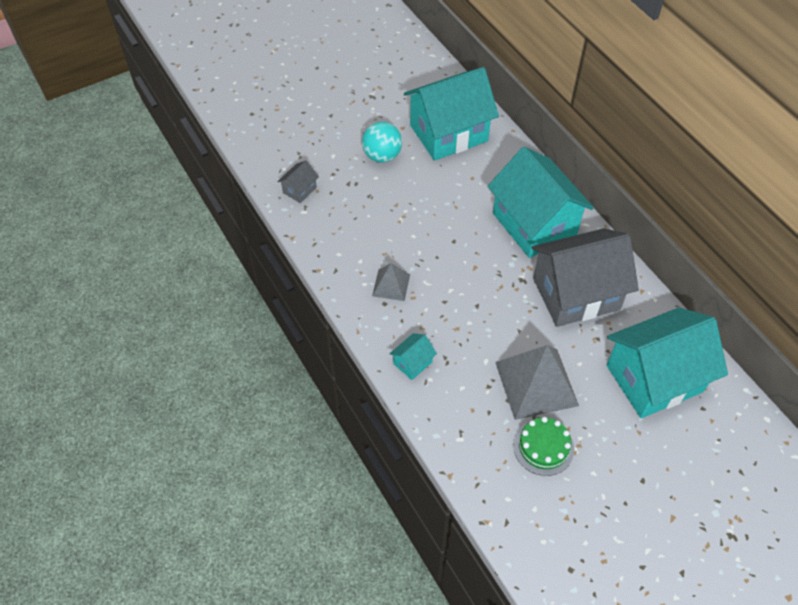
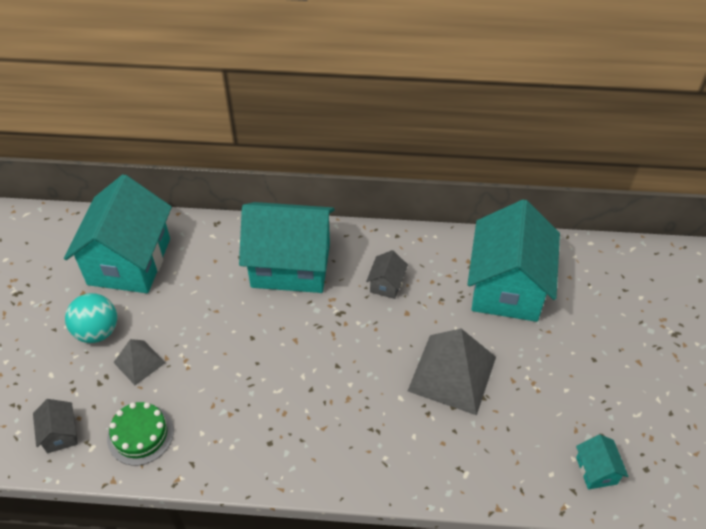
camera: 55 degrees left, 5 degrees down
grey pyramid [372,263,410,301] -> grey pyramid moved to [113,339,166,385]
turquoise house [390,333,437,380] -> turquoise house moved to [576,435,629,489]
green cake [513,417,574,476] -> green cake moved to [107,402,174,466]
grey house [531,228,639,327] -> grey house [366,250,408,299], size x0.41

